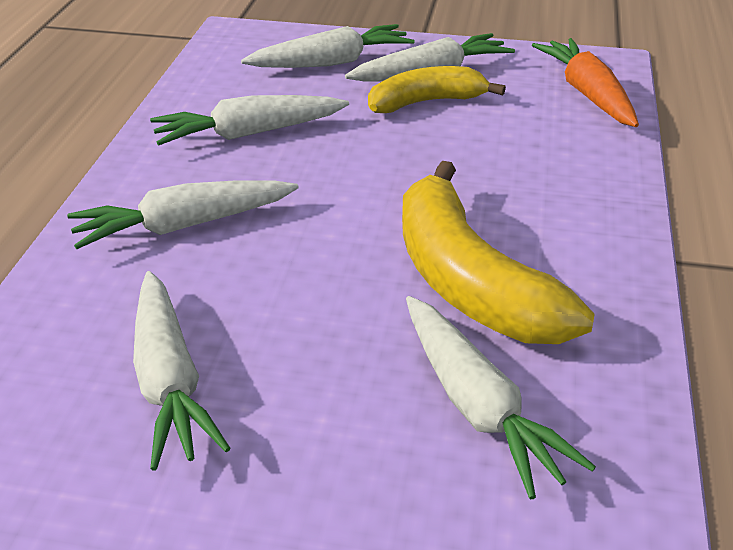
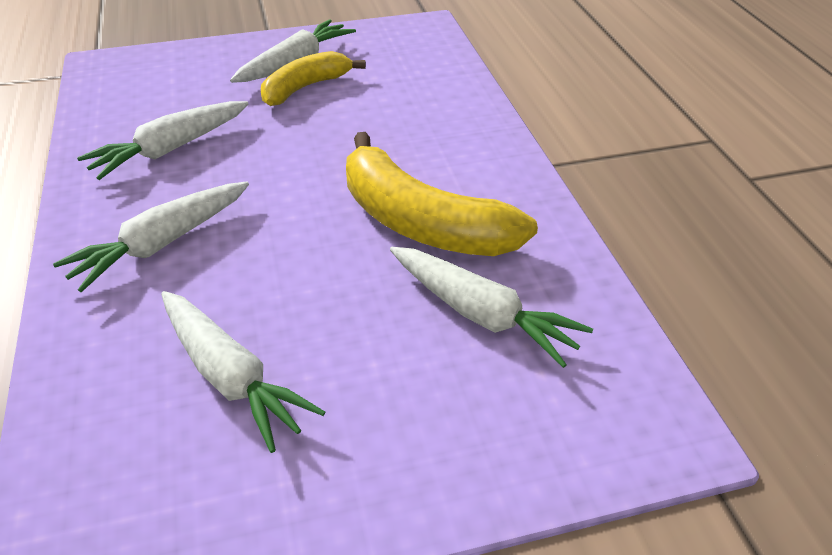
camera: 25 degrees left, 5 degrees up
white carrot [241,24,415,68] -> none
orange carrot [532,38,639,127] -> none

